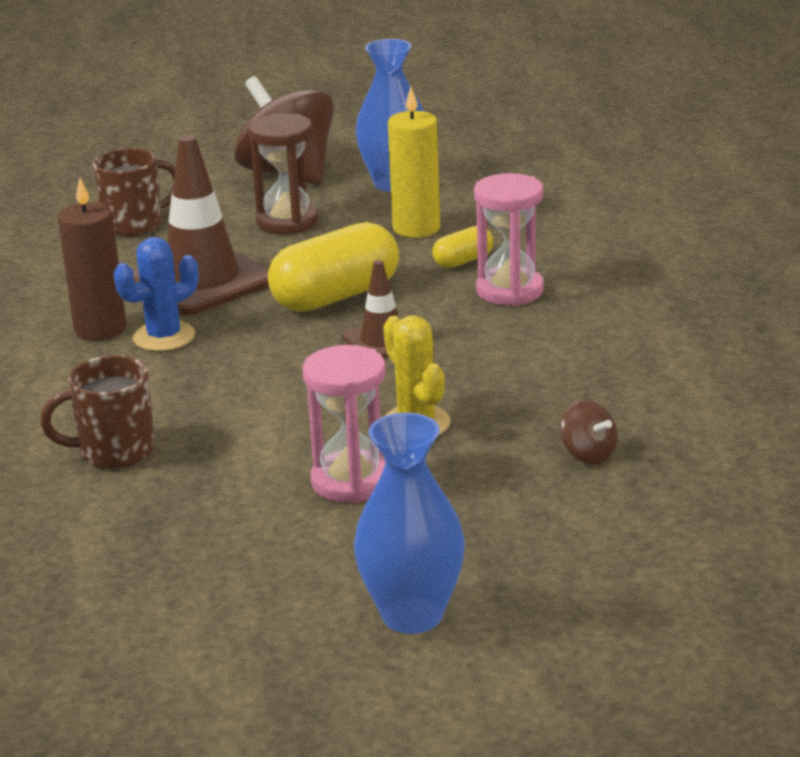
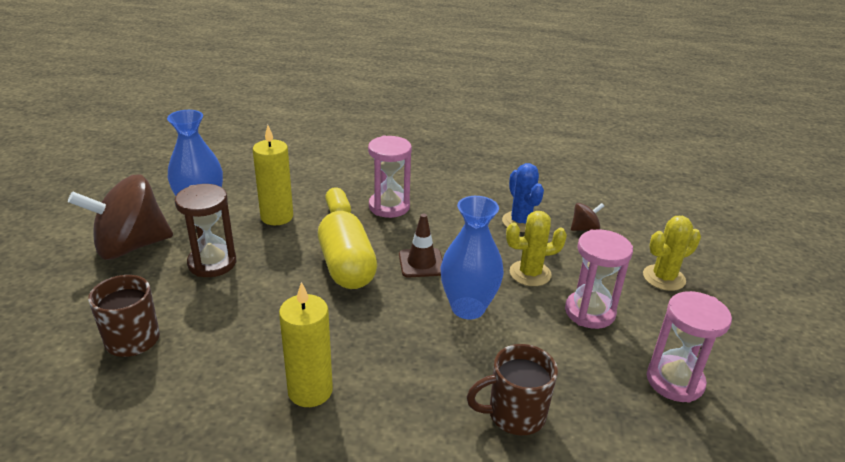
camera: 75 degrees left, 5 degrees up
brown mug [40,355,155,468] -> brown mug turned 75 degrees clockwise [467,344,558,435]
brown candle [58,178,126,341] -> yellow candle [279,282,333,407]
blue cactus [114,237,198,351] -> blue cactus moved to [502,163,544,232]
brown traffic cone [133,135,269,315] -> none
blue vase [354,413,465,634] -> blue vase moved to [440,196,504,319]
none -> yellow cactus [643,216,701,291]
none -> pink hourglass [647,291,732,403]

